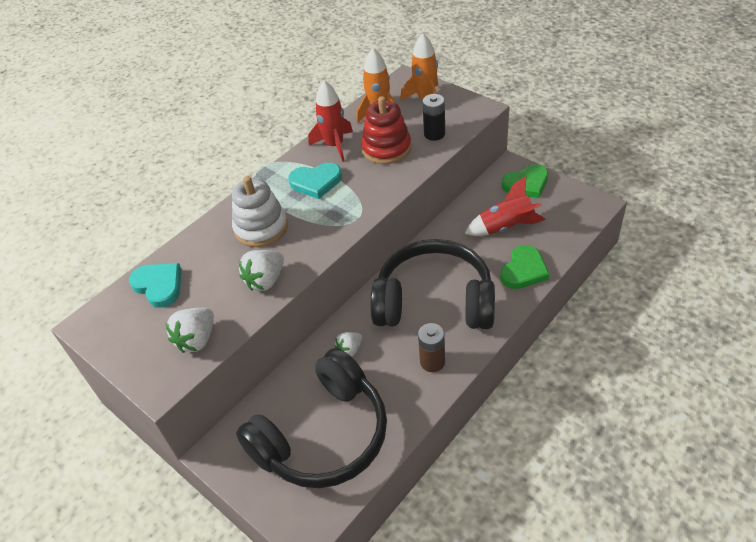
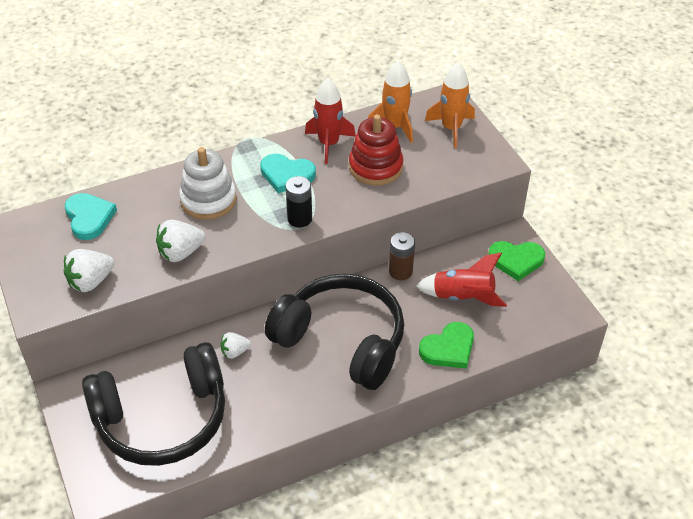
camera: 20 degrees right, 0 degrees up
brown battery [418,323,445,372] -> brown battery moved to [389,232,415,280]
black battery [422,94,445,141] -> black battery moved to [285,176,312,228]

